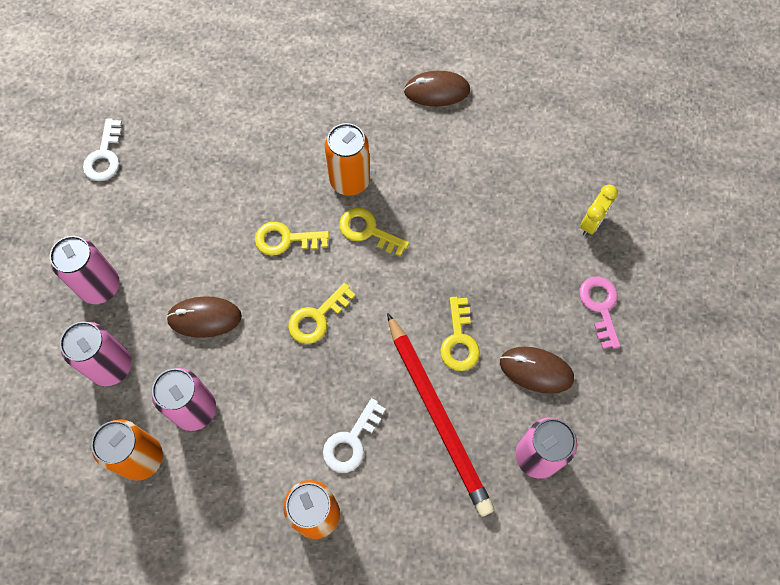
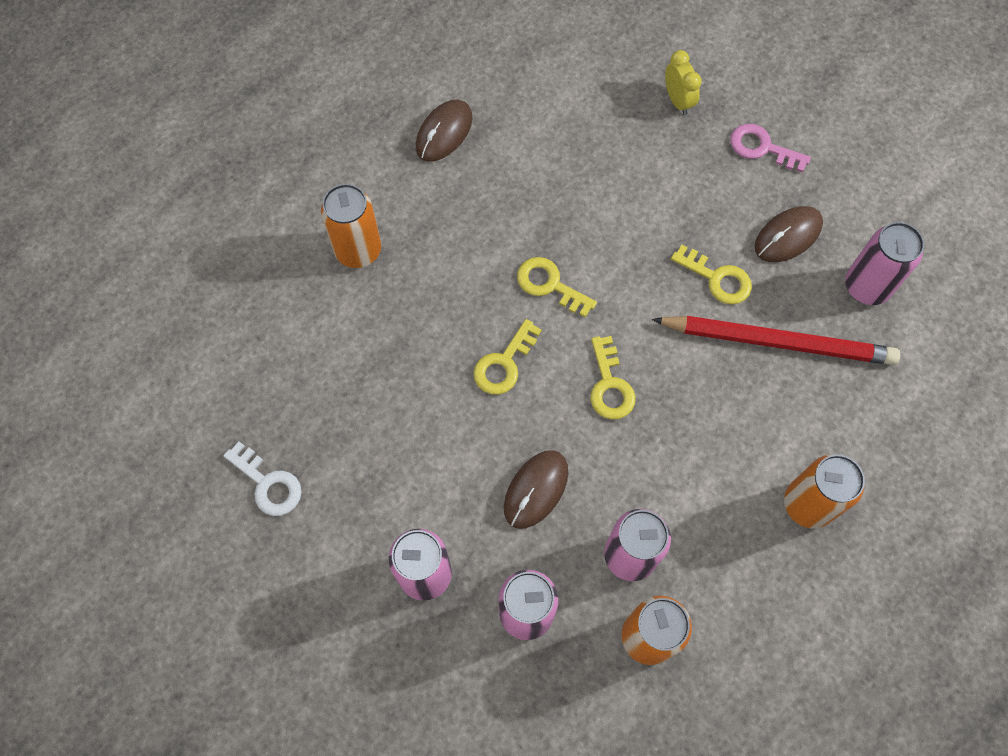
camera: 55 degrees left, 0 degrees up
white key [323,398,386,473] -> none
orange can [325,123,370,196] -> orange can moved to [321,184,381,268]
yellow key [339,208,409,257] -> yellow key turned 60 degrees clockwise [517,257,597,317]

